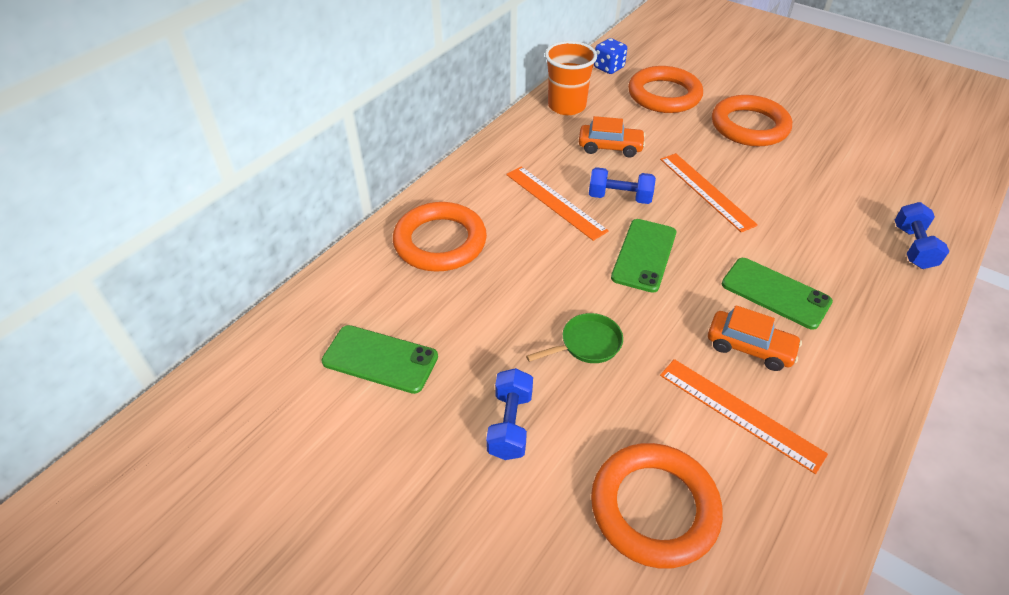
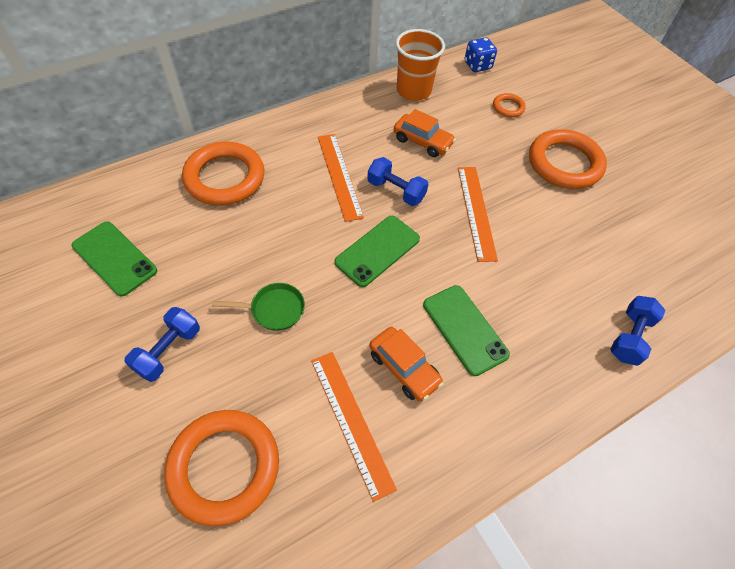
camera: 20 degrees right, 10 degrees up
orange ring [628,66,703,113] -> orange ring [493,93,526,117], size x0.46

